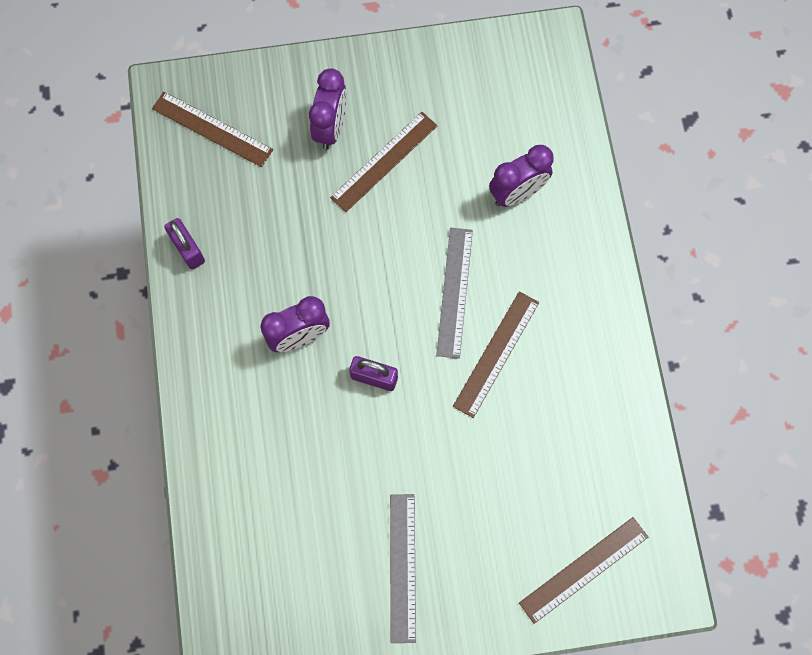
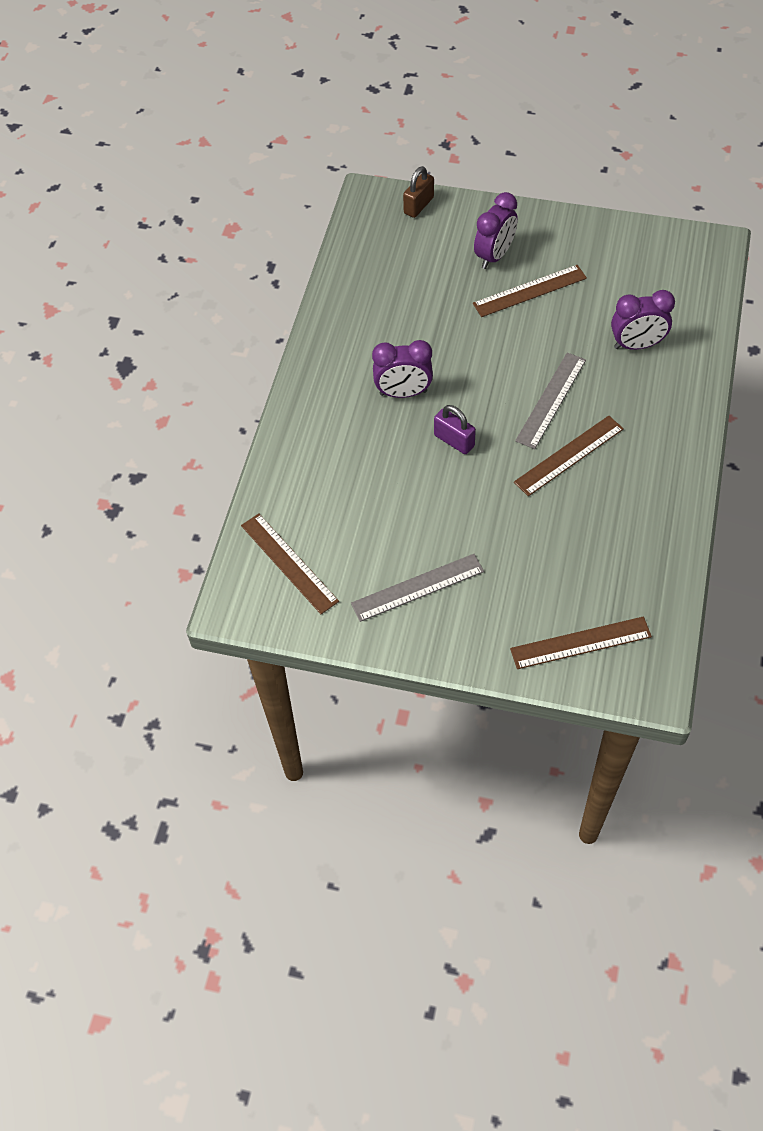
camera: 25 degrees right, 15 degrees down
brown ruler [152,92,273,167] -> brown ruler moved to [241,514,339,614]
purple padlock [164,218,205,270] -> none
grey ruler [390,494,416,643] -> grey ruler turned 45 degrees clockwise [351,554,484,622]
none -> brown padlock [403,166,434,218]

